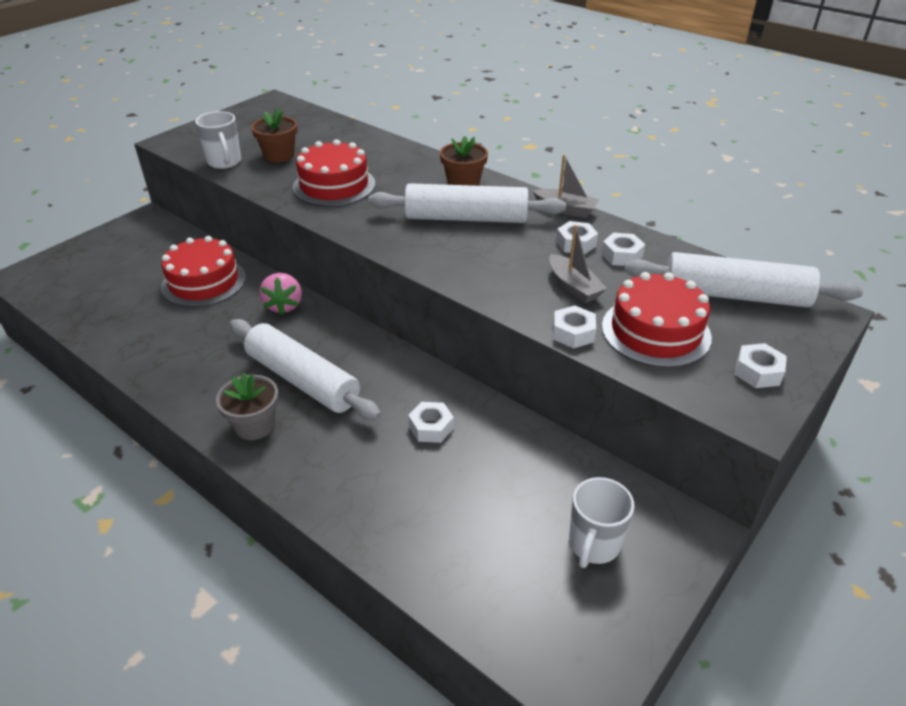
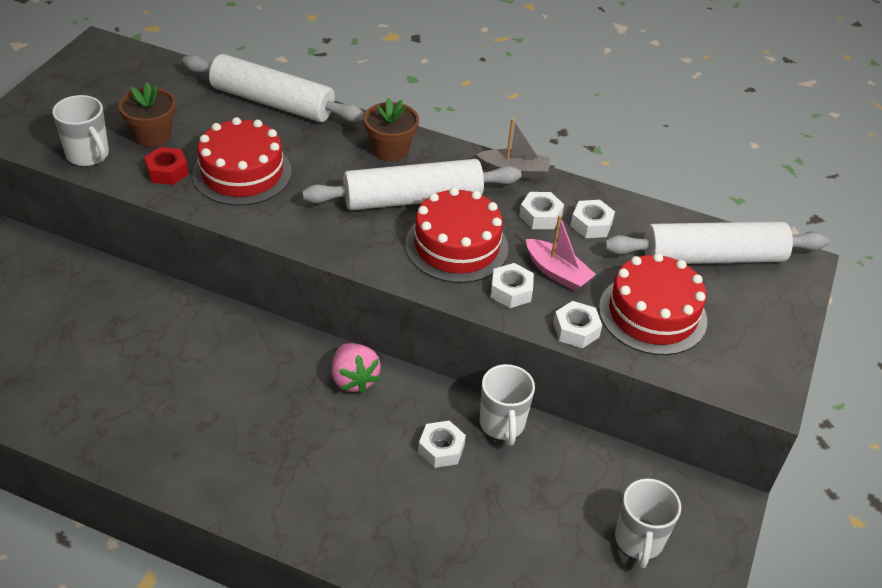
camera: 20 degrees left, 5 degrees up
red cake [161,236,246,307] -> red cake moved to [405,187,508,283]
grey flower pot [216,372,279,440] -> none
white rolling pin [230,319,381,420] -> white rolling pin moved to [182,54,365,122]
pink strawberry [259,273,302,315] -> pink strawberry moved to [332,343,381,394]
grey boat [549,225,607,303] -> pink boat [526,215,596,291]
white nut [734,343,787,388] -> white nut moved to [490,263,534,308]
none -> red nut [144,147,189,185]
none -> white mug [480,364,535,445]

